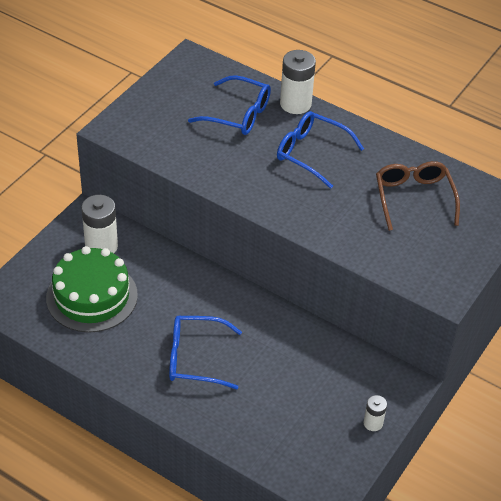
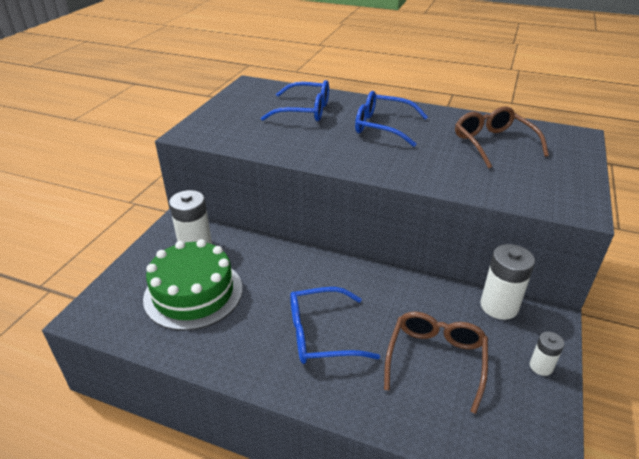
camera: 10 degrees left, 10 degrees down
white battery [280,50,316,114] -> white battery moved to [480,244,535,320]
none -> brown glasses [384,312,488,414]

